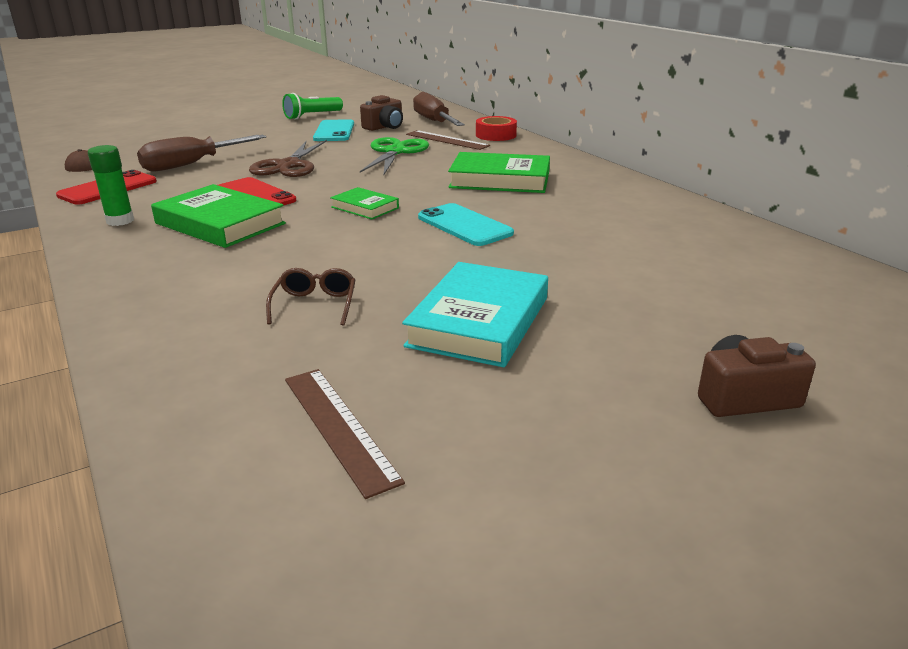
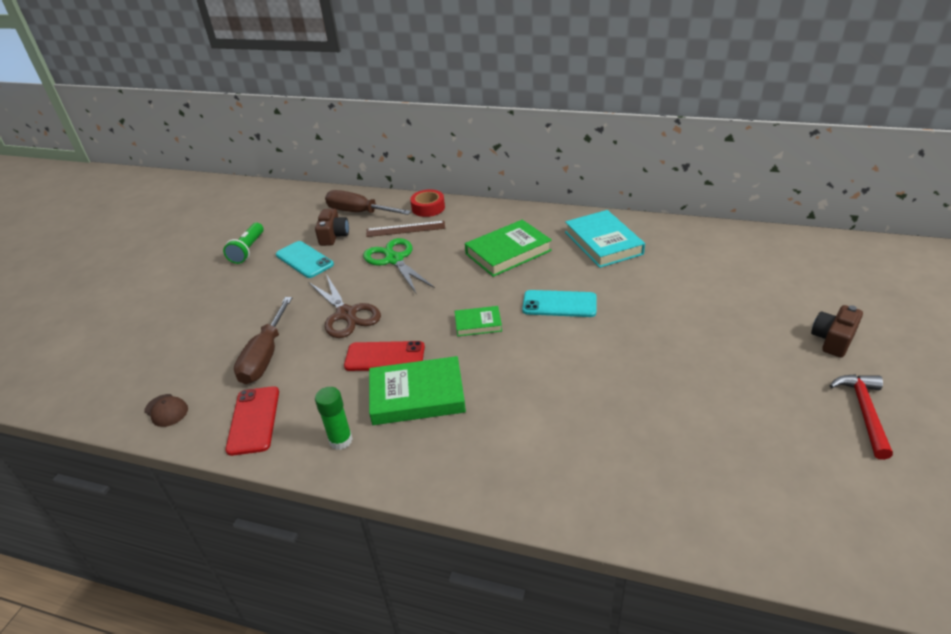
camera: 40 degrees left, 10 degrees up
brown glasses [266,268,355,325] -> none
brown ruler [285,369,405,499] -> none
turquoise book [402,262,548,367] -> turquoise book moved to [565,210,645,268]
none -> red hammer [830,374,893,460]

